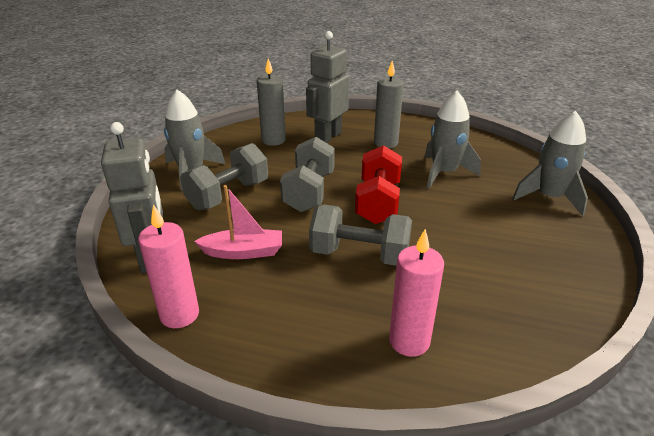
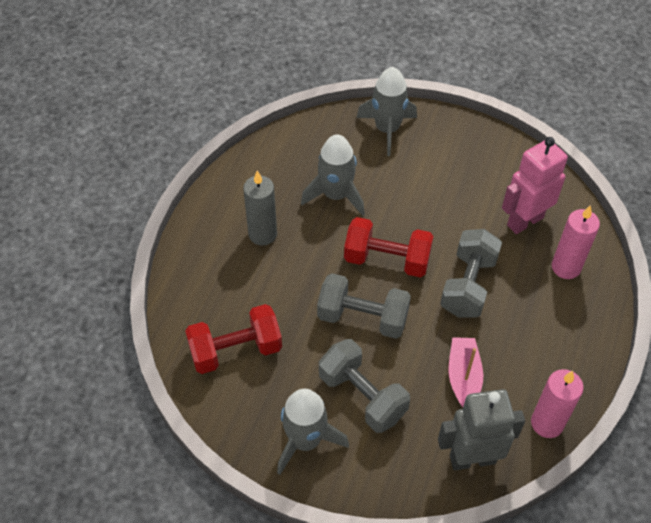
camera: 85 degrees left, 20 degrees up
grey candle [257,58,286,146] -> red dumbbell [185,304,282,374]
grey robot [306,31,349,143] -> none
none -> pink robot [502,137,568,234]

